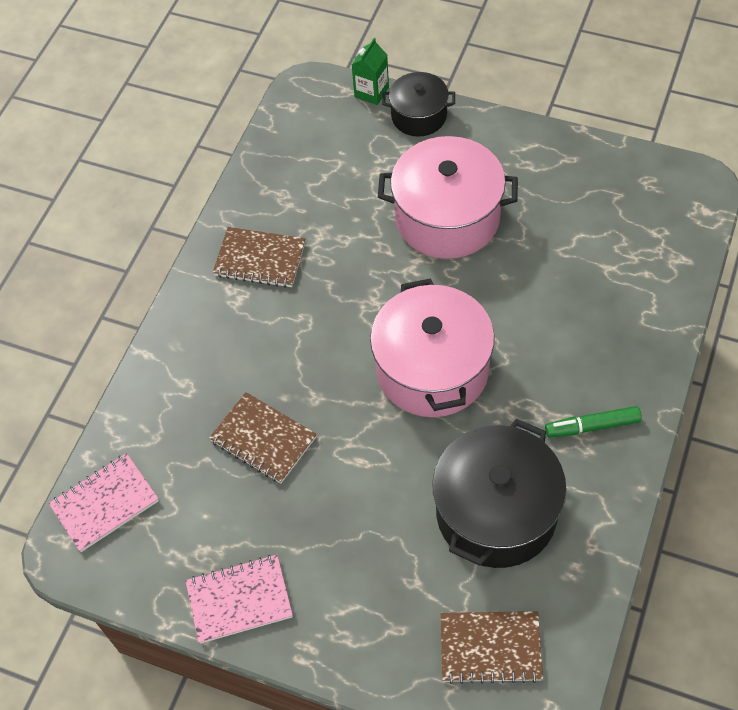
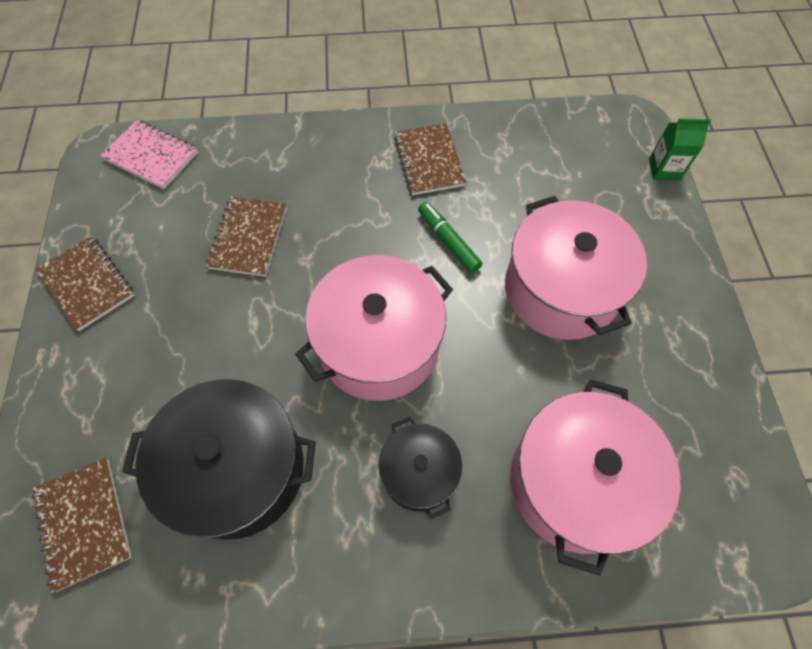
camera: 60 degrees right, 5 degrees up
pink notebook [185,555,293,644] -> brown notebook [36,236,135,331]
black pot [382,72,455,137] -> black pot moved to [378,417,462,519]
green marker [545,406,642,438] -> green marker moved to [418,202,482,273]
none -> pink pot [510,379,680,576]

